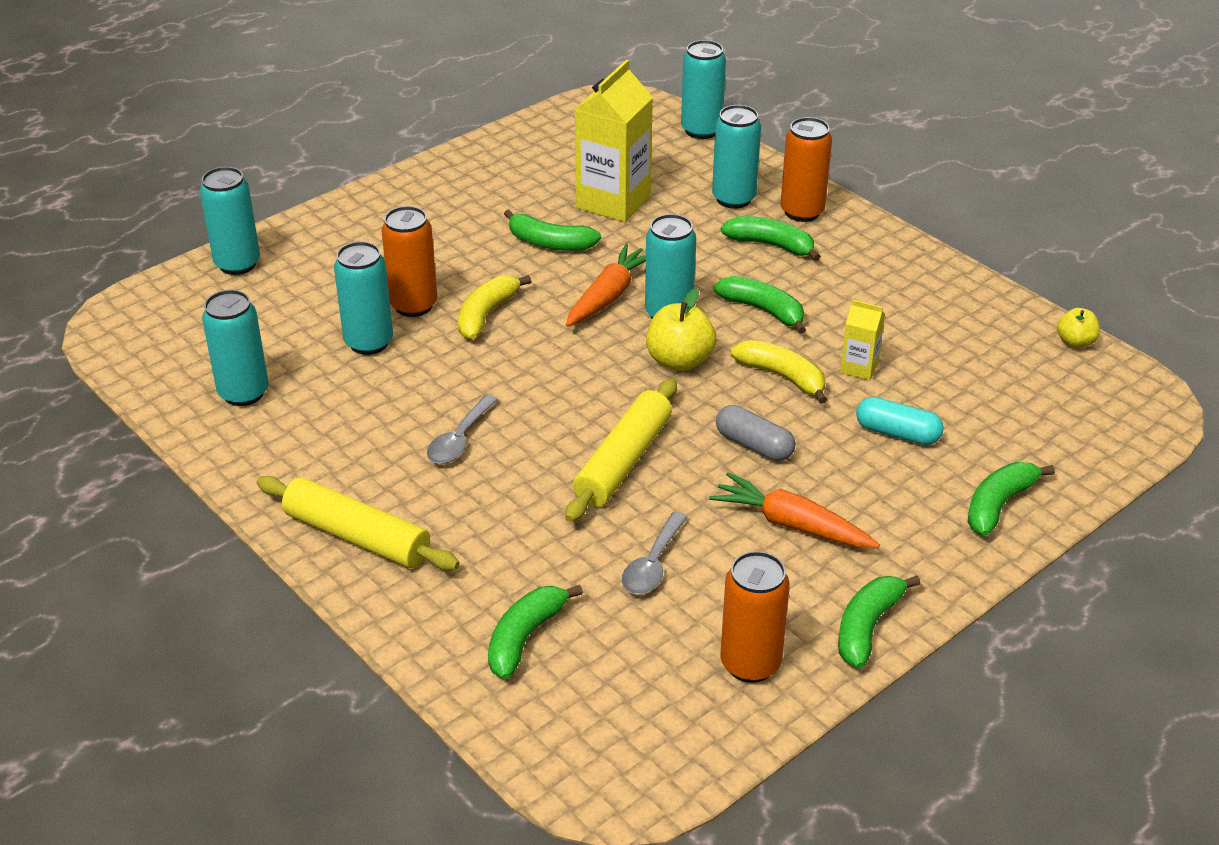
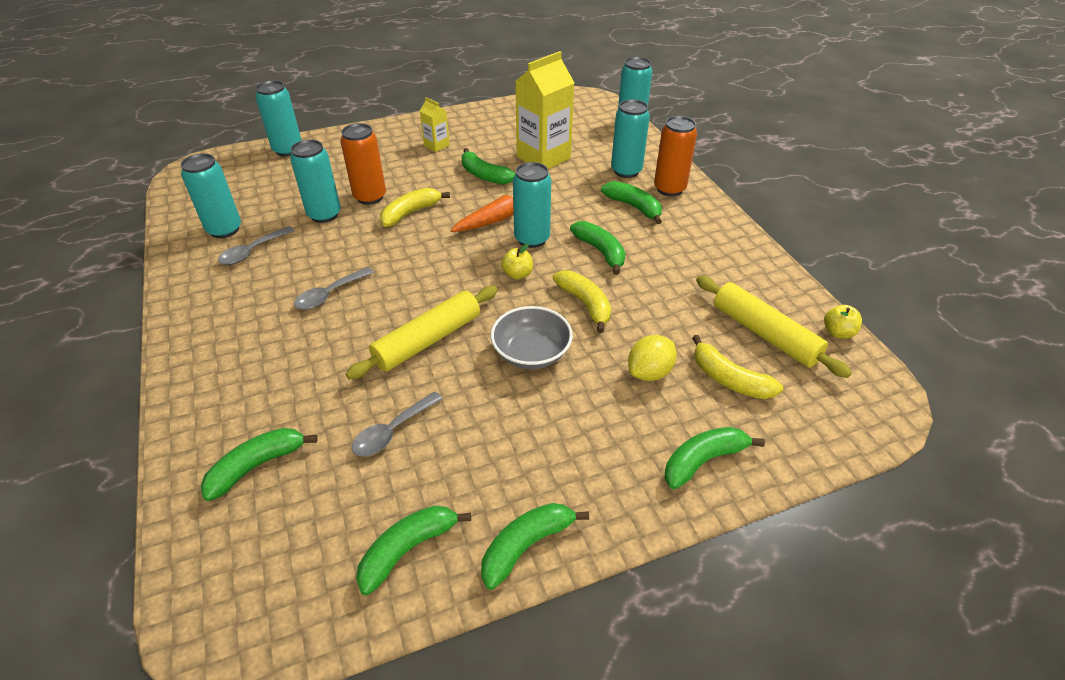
camera: 20 degrees right, 5 degrees up
yellow rolling pin [257,476,460,571] -> yellow rolling pin moved to [696,276,852,378]
yellow apple [646,288,717,371] -> yellow apple [501,243,533,280], size x0.60
orange carrot [709,472,880,548] -> none
grey capsule [716,405,796,461] -> grey bowl [491,306,573,369]
orange can [720,551,790,683] -> green banana [356,506,471,595]
yellow carton [840,300,885,380] -> yellow carton moved to [420,97,450,152]
turquoise capsule [856,397,944,445] -> yellow lemon [628,335,677,381]
none -> grey spoon [218,226,294,265]
none -> yellow banana [692,335,783,399]

